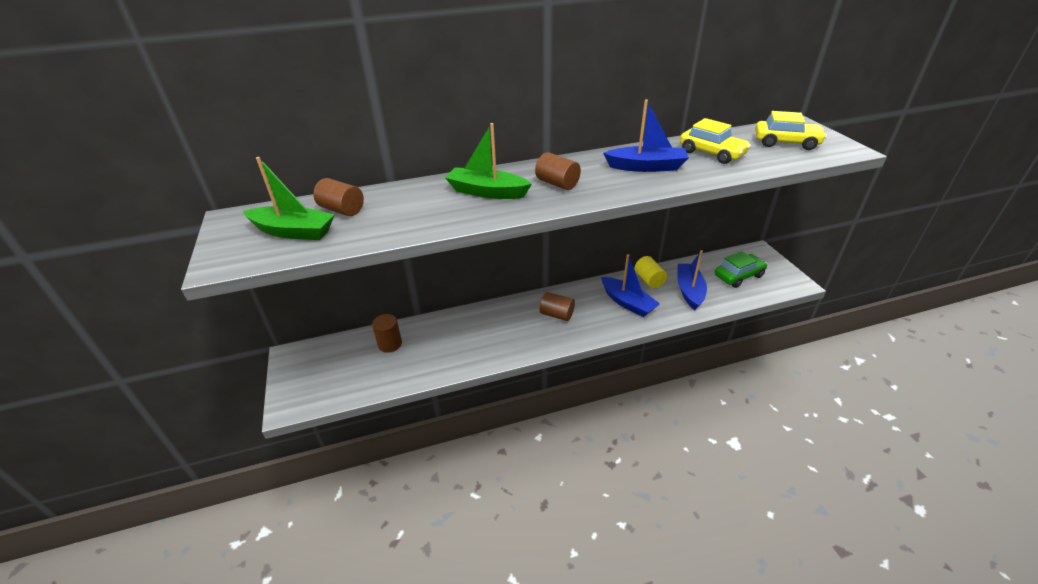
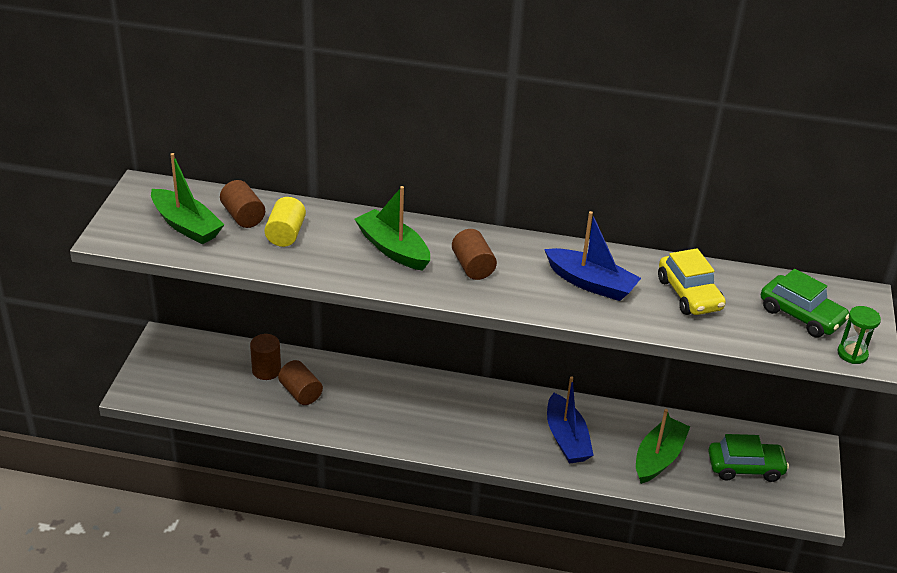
camera: 25 degrees right, 0 degrees up
brown cylinder [540,292,575,321] -> brown cylinder moved to [278,360,323,405]
yellow cylinder [635,256,667,288] -> yellow cylinder moved to [264,197,306,247]
blue boat [677,250,707,310] -> green boat [636,409,690,484]
yellow car [755,111,827,150] -> green car [761,269,849,338]
none -> green hourglass [837,306,881,364]

